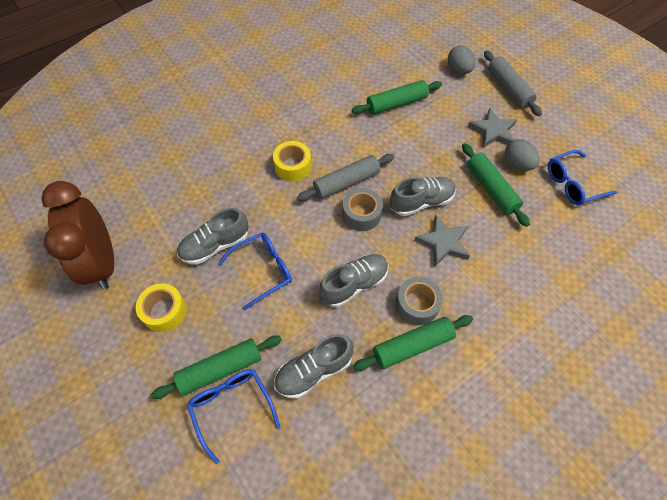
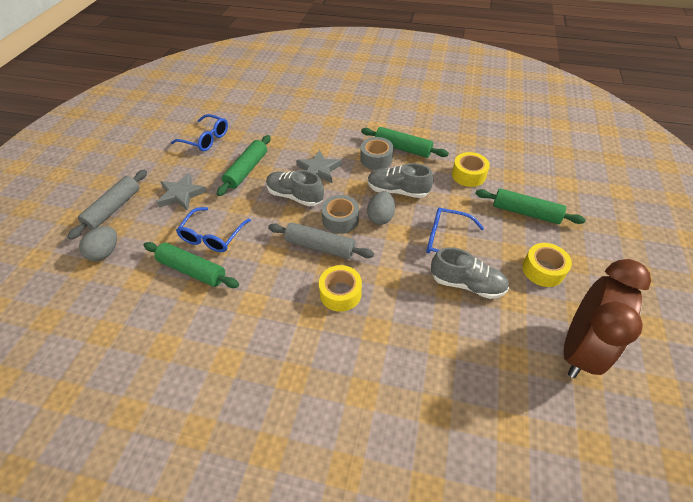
camera: 130 degrees left, 10 degrees down
blue glasses [187,369,280,464] -> blue glasses moved to [176,207,251,252]
grey shoe [274,334,354,399] -> yellow tape [452,152,490,187]
grey egg [505,139,540,171] -> grey egg moved to [367,191,395,225]

